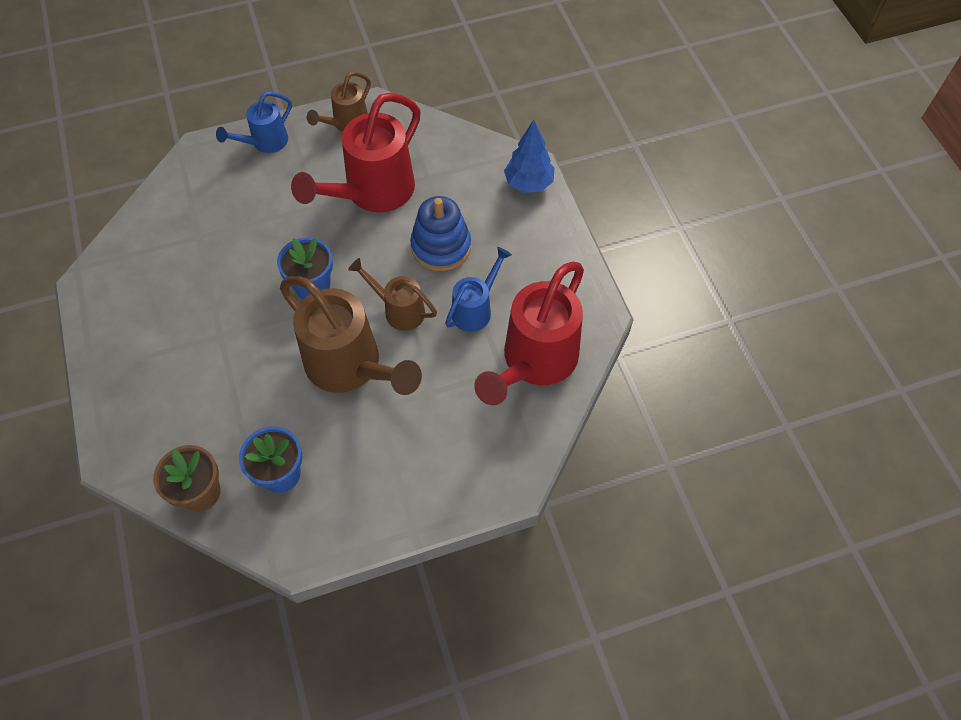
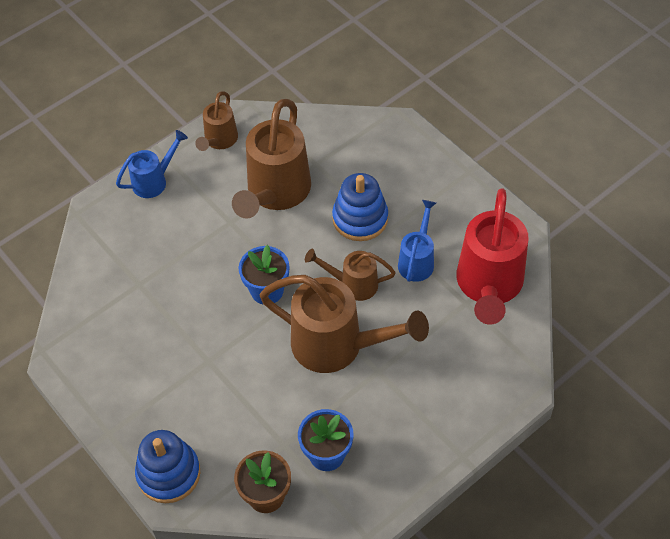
camera: 20 degrees left, 5 degrees down
blue watering can [216,92,292,153] -> blue watering can turned 150 degrees counterclockwise [116,130,188,198]
red watering can [291,93,421,212] -> brown watering can [232,99,311,218]
blue tree [504,120,555,193] -> none
none -> blue stacking toy [135,430,200,503]

